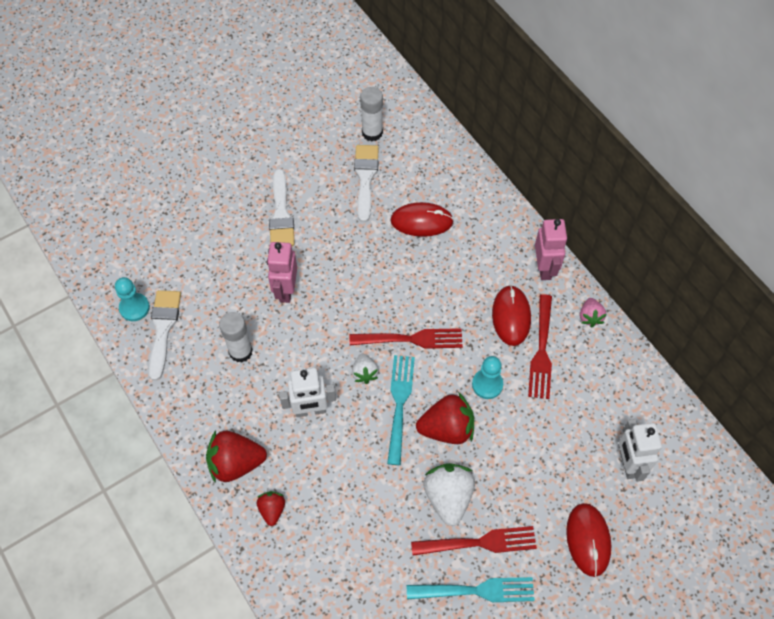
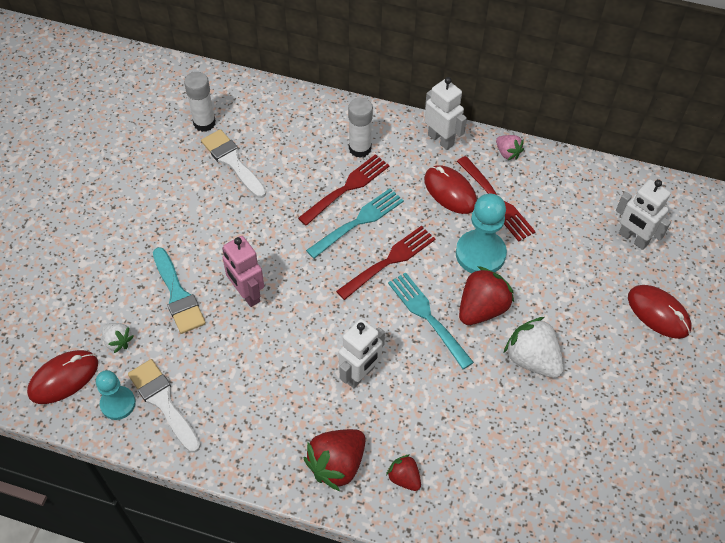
camera: 40 degrees left, 5 degrees down
white glue stick [219,312,253,363] -> white glue stick moved to [348,98,373,158]
white brush [269,169,295,246] -> none
white strawberry [352,354,379,384] -> white strawberry moved to [102,323,134,353]
red mouse [391,202,454,237] -> red mouse moved to [27,350,98,404]
turquoise fork [407,577,535,602] -> turquoise fork moved to [306,188,404,259]
red fork [411,526,537,556] -> red fork moved to [298,154,390,226]
turquoise pawn [472,356,503,399] -> turquoise pawn [456,194,507,273], size x1.60
pink robot [535,219,567,280] -> white robot [425,77,467,150]
none -> turquoise brush [153,247,206,334]

